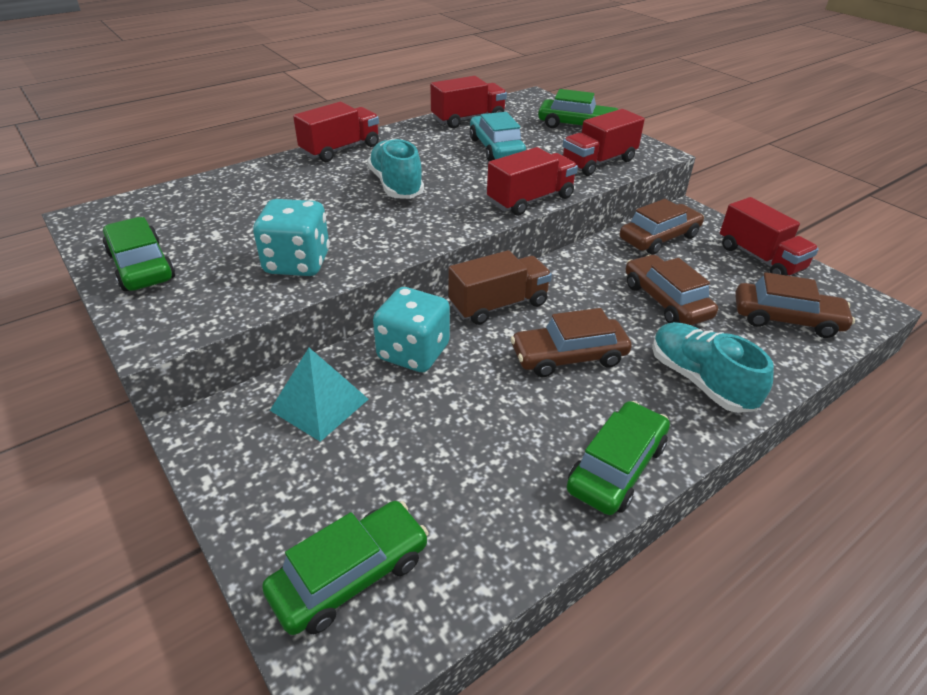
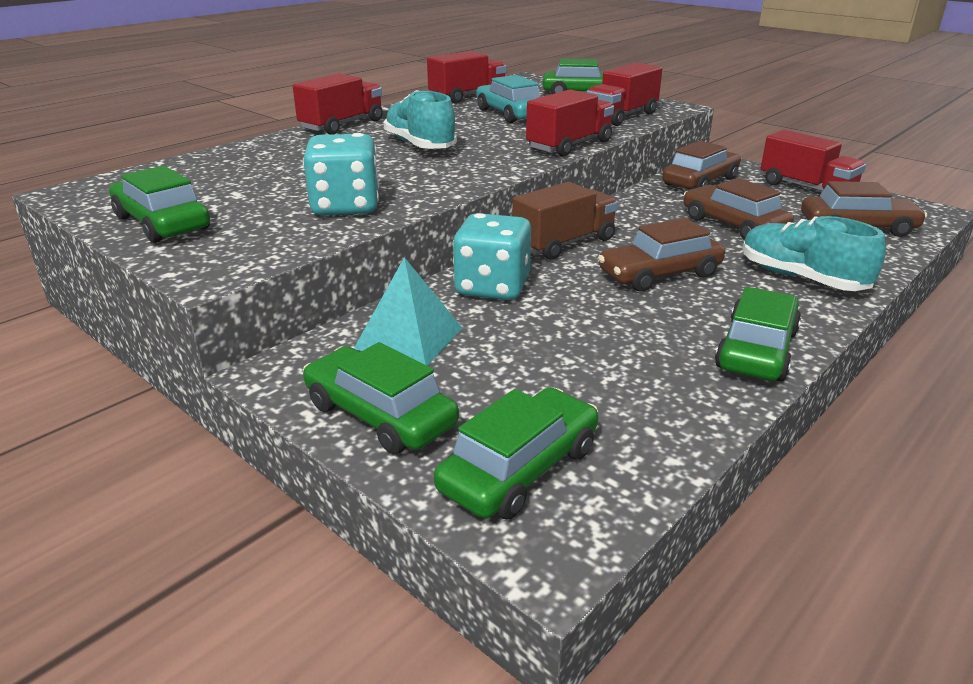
camera: 10 degrees left, 10 degrees down
none -> green car [303,342,459,454]

